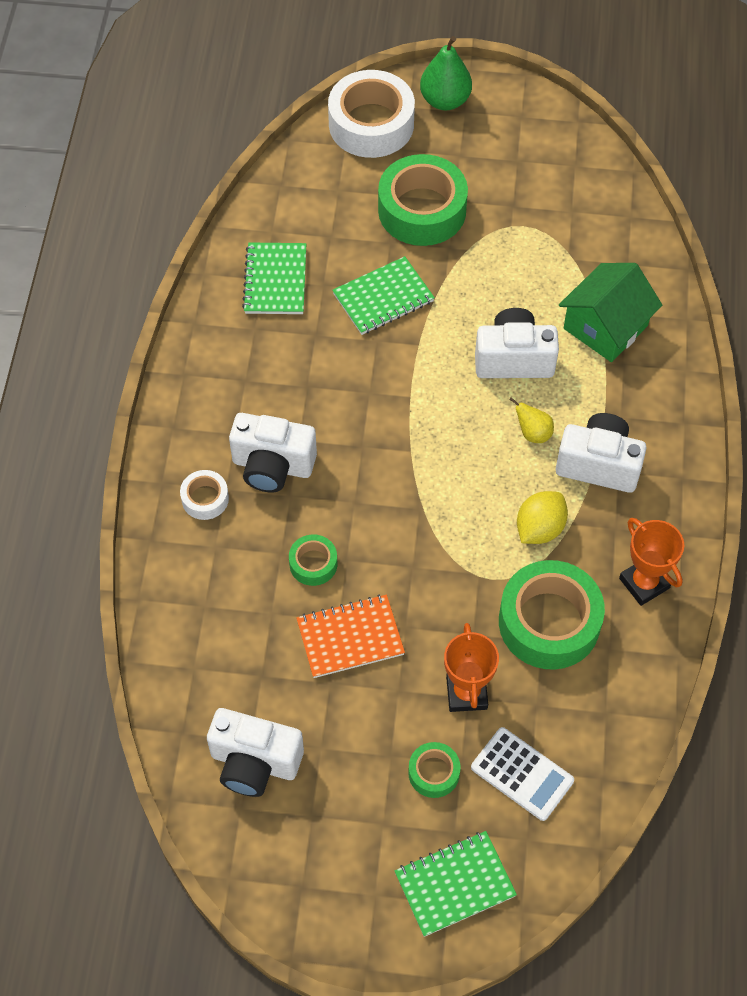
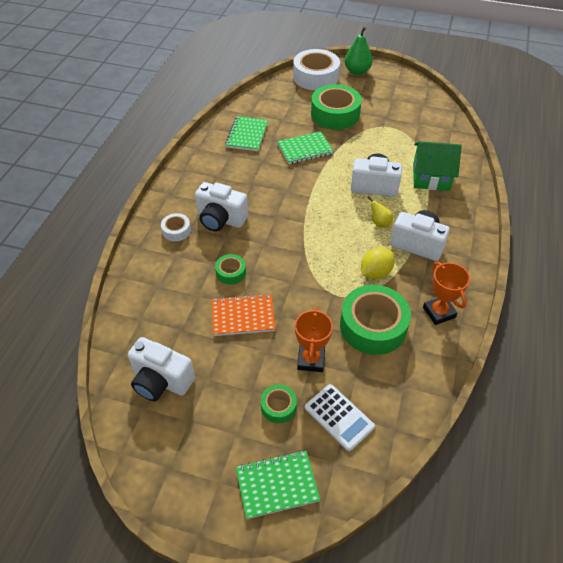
camera: 10 degrees right, 10 degrees down
green house [559,263,662,362] -> green house turned 45 degrees clockwise [413,141,462,191]

